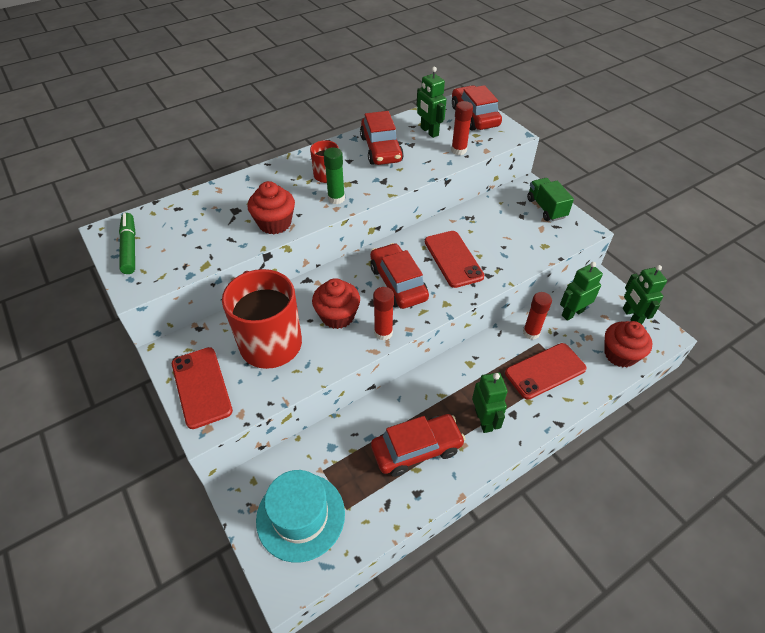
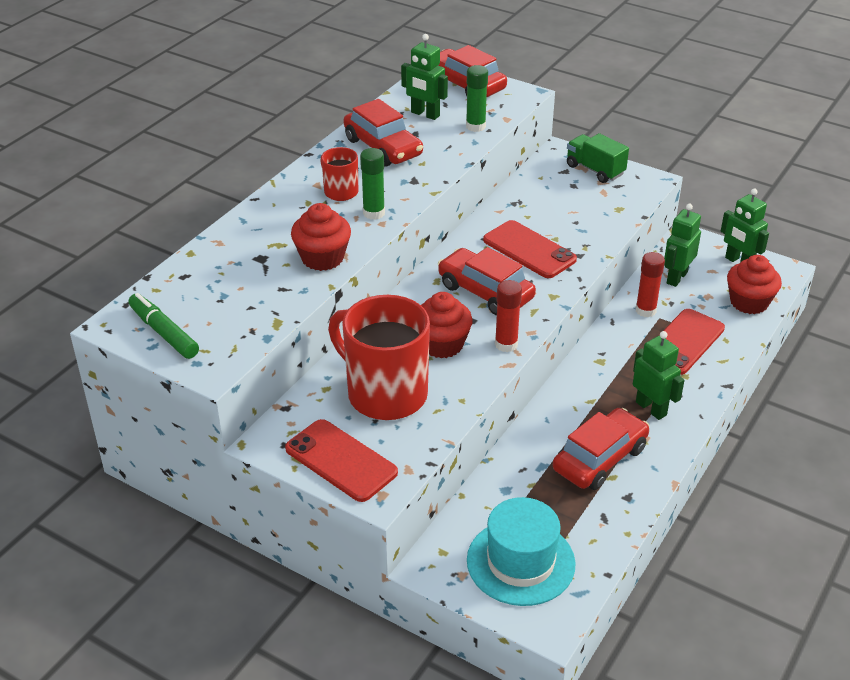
camera: 25 degrees left, 10 degrees down
red glue stick [451,101,473,155] -> green glue stick [466,65,488,132]

